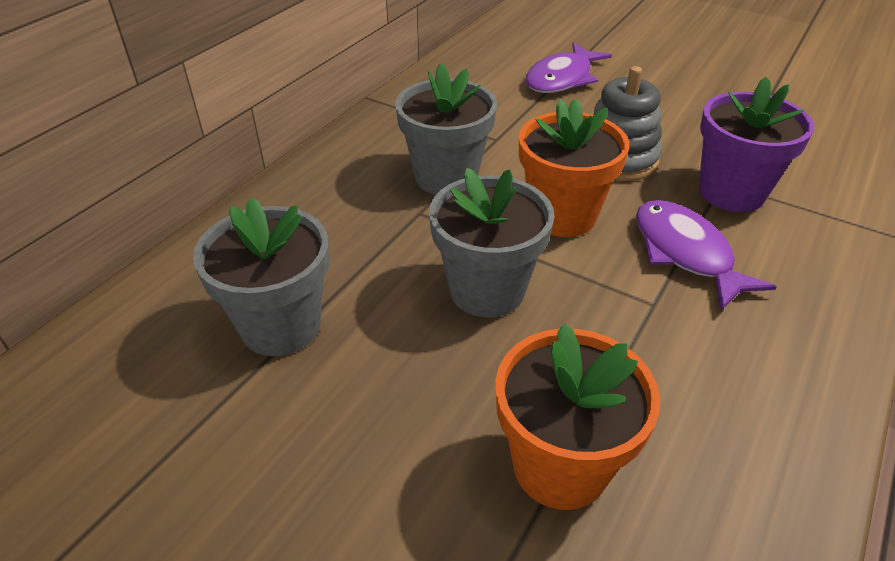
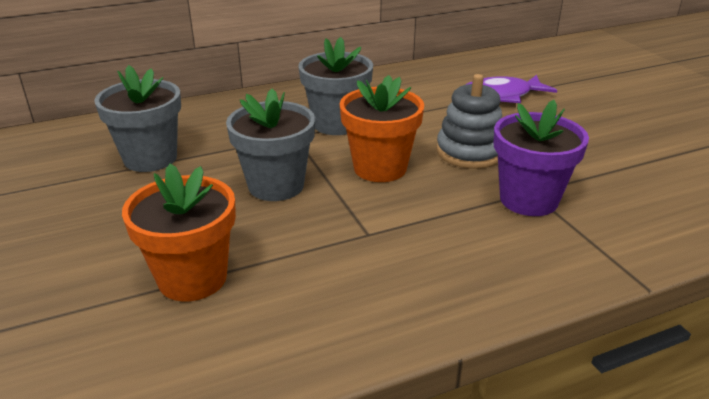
camera: 35 degrees right, 10 degrees down
purple fish [636,200,777,311] -> none

